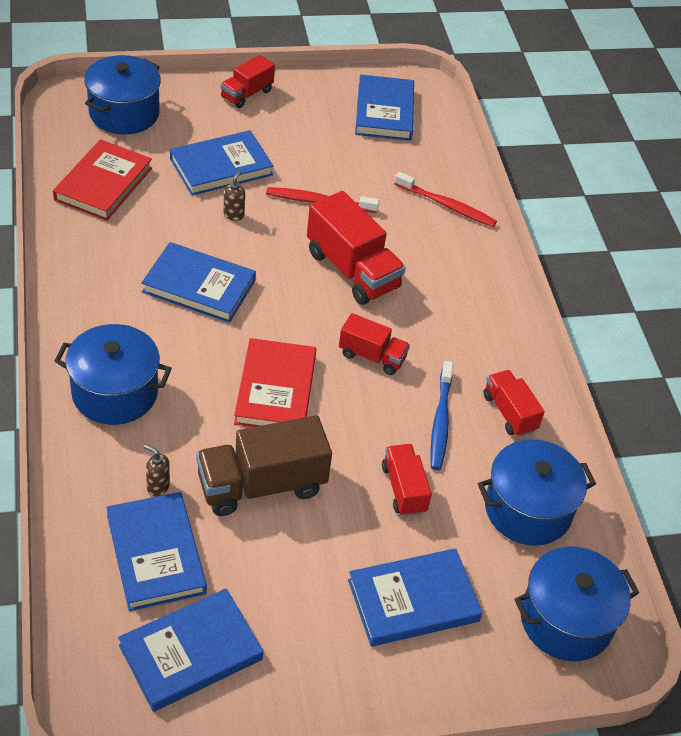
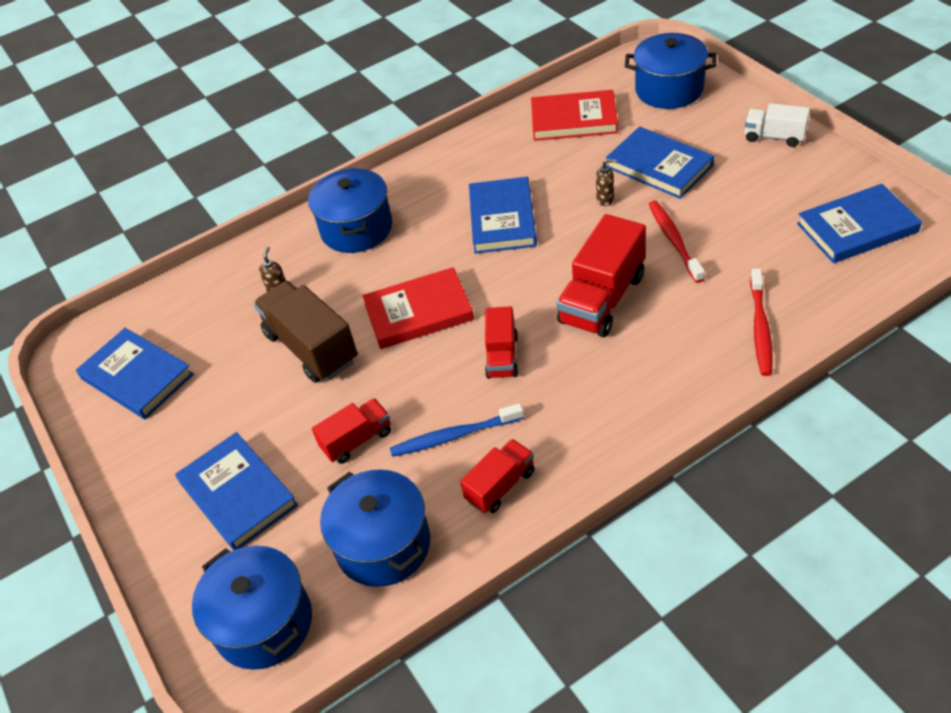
camera: 80 degrees right, 0 degrees up
blue book [106,492,207,611] -> none
red truck [220,55,275,108] -> white truck [745,103,810,147]

